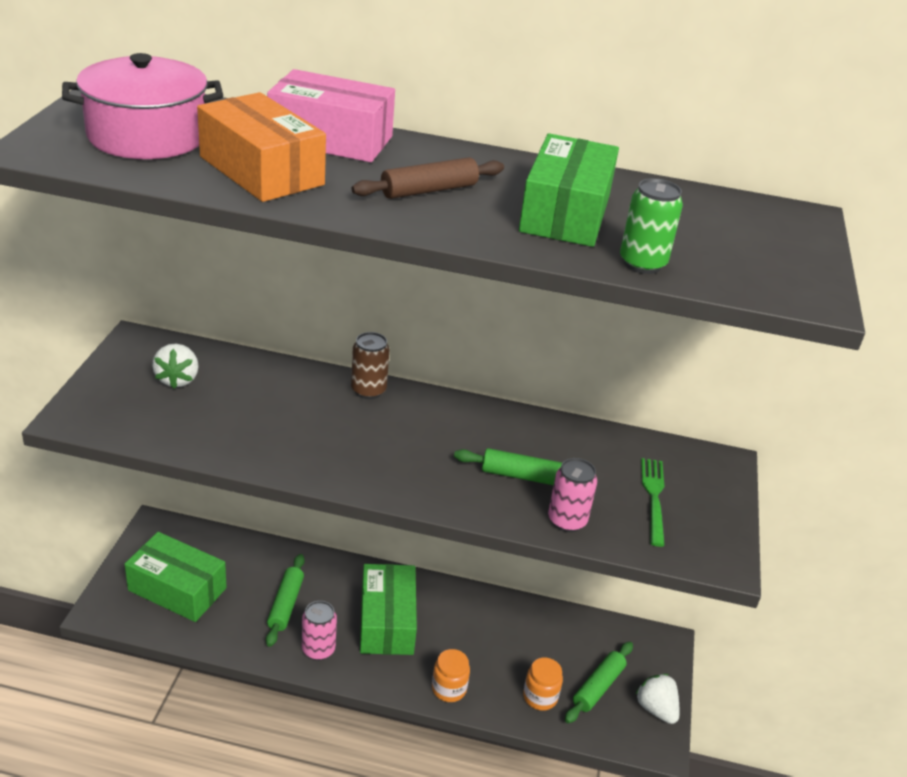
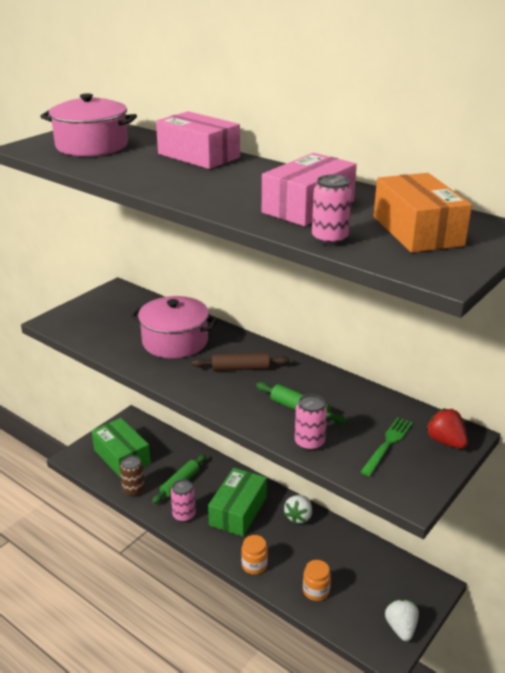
camera: 30 degrees right, 5 degrees down
white strawberry [152,344,199,389] -> white strawberry moved to [284,495,312,524]
orange box [197,92,326,202] -> orange box moved to [374,173,472,253]
brown can [351,332,389,399] -> brown can moved to [120,455,145,497]
brown rolling pin [352,157,504,199] -> brown rolling pin moved to [192,353,290,371]
green box [519,133,619,247] -> pink box [262,153,357,226]
green rolling pin [565,642,633,723] -> none
green can [620,178,683,274] -> pink can [312,175,352,246]
none -> pink pot [130,296,218,358]
none -> red strawberry [426,408,468,449]

